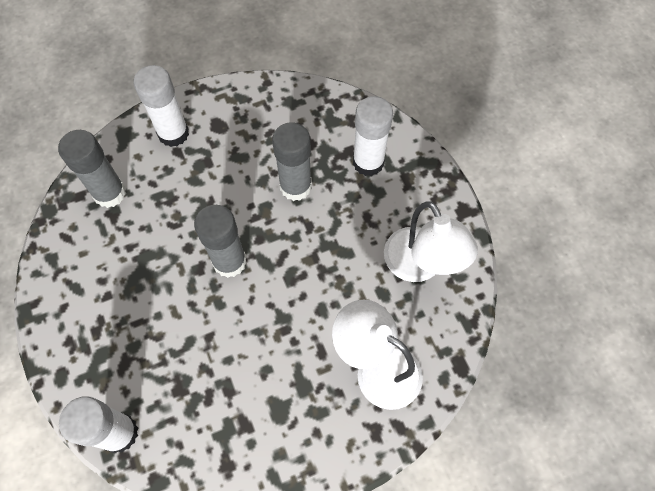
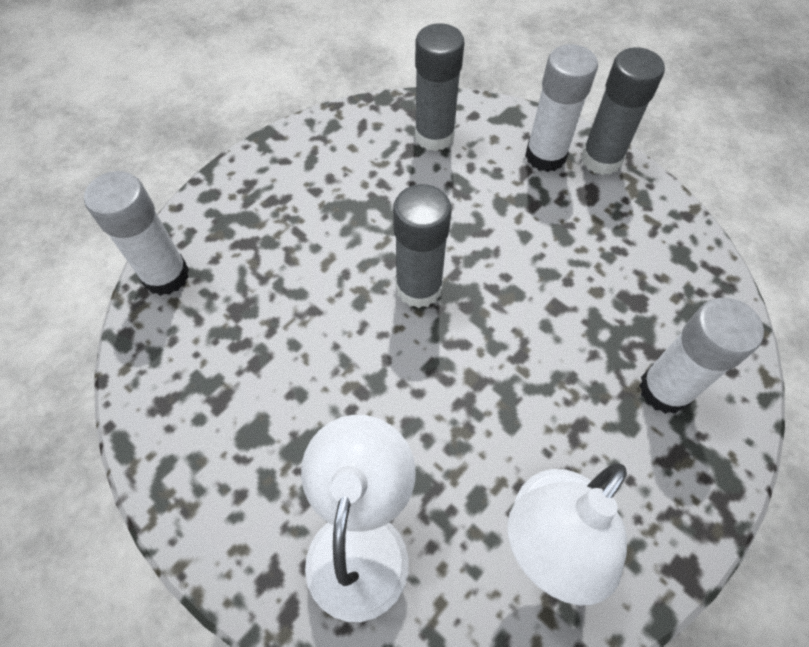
camera: 65 degrees right, 5 degrees down
grey glue stick [272,122,312,201] -> grey glue stick moved to [581,47,665,175]

